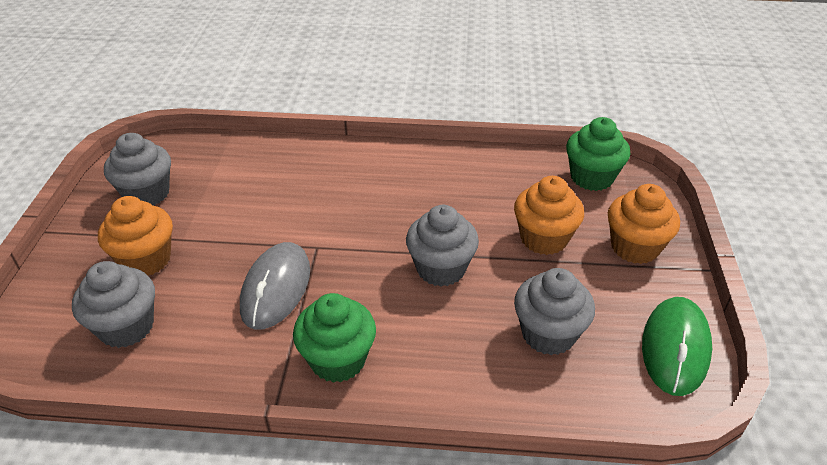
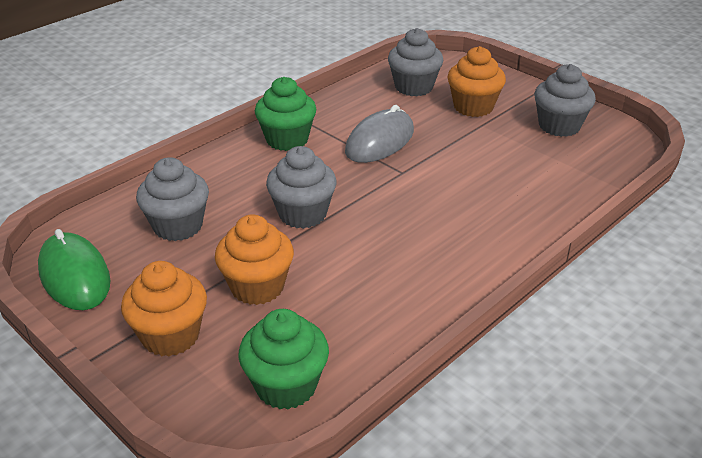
camera: 130 degrees right, 5 degrees down
grey mouse [240,242,310,330] -> grey mouse turned 75 degrees clockwise [345,105,414,163]

